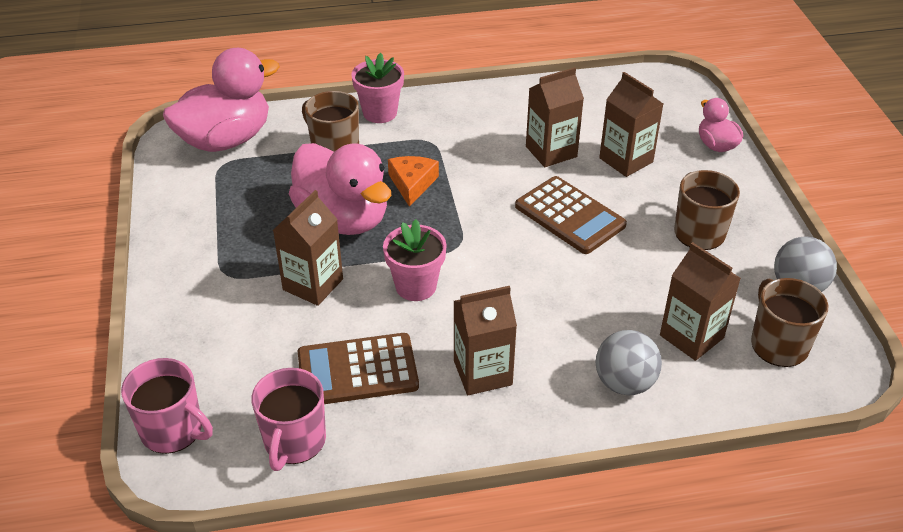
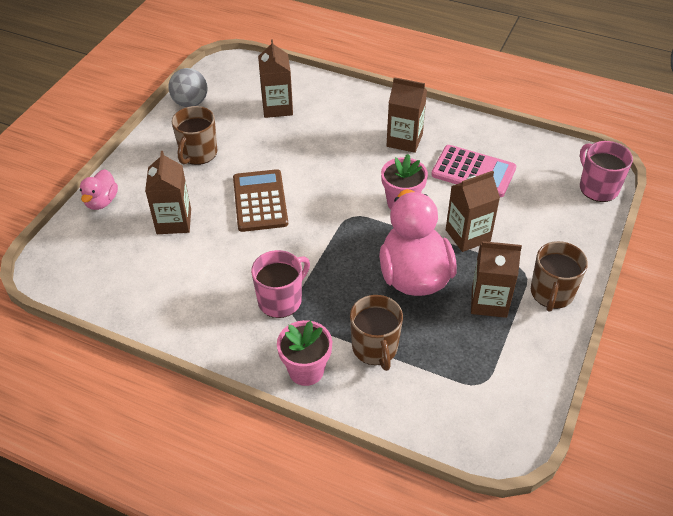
camera: 145 degrees left, 5 degrees up
pink duck [163,48,280,152] -> none
pink mug [251,368,326,471] -> pink mug moved to [251,250,310,318]
brown calculator [298,333,419,404] -> pink calculator [431,145,516,197]
orange cheese [388,156,439,207] -> none
brown carton [526,67,584,167] -> brown carton moved to [471,241,522,318]
grey ball [596,330,662,395] -> none
brown mug [751,278,828,367] -> brown mug moved to [531,241,588,312]

